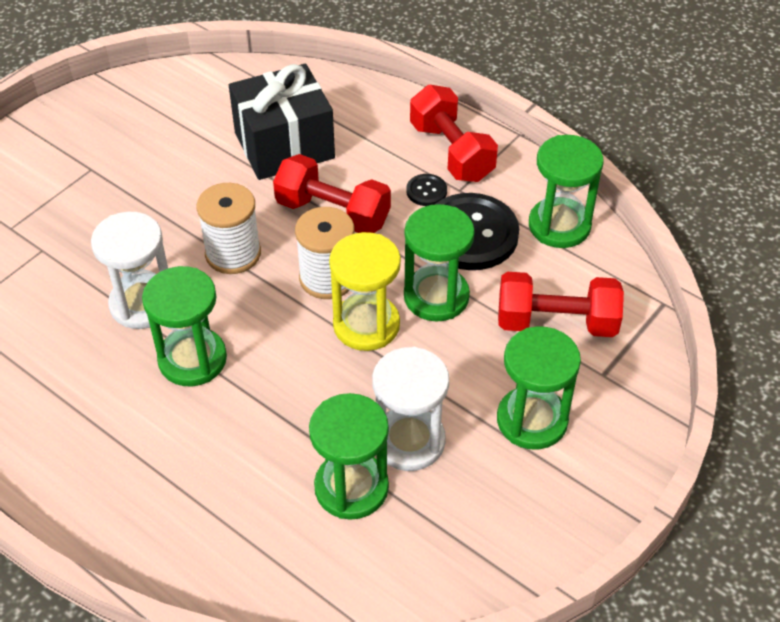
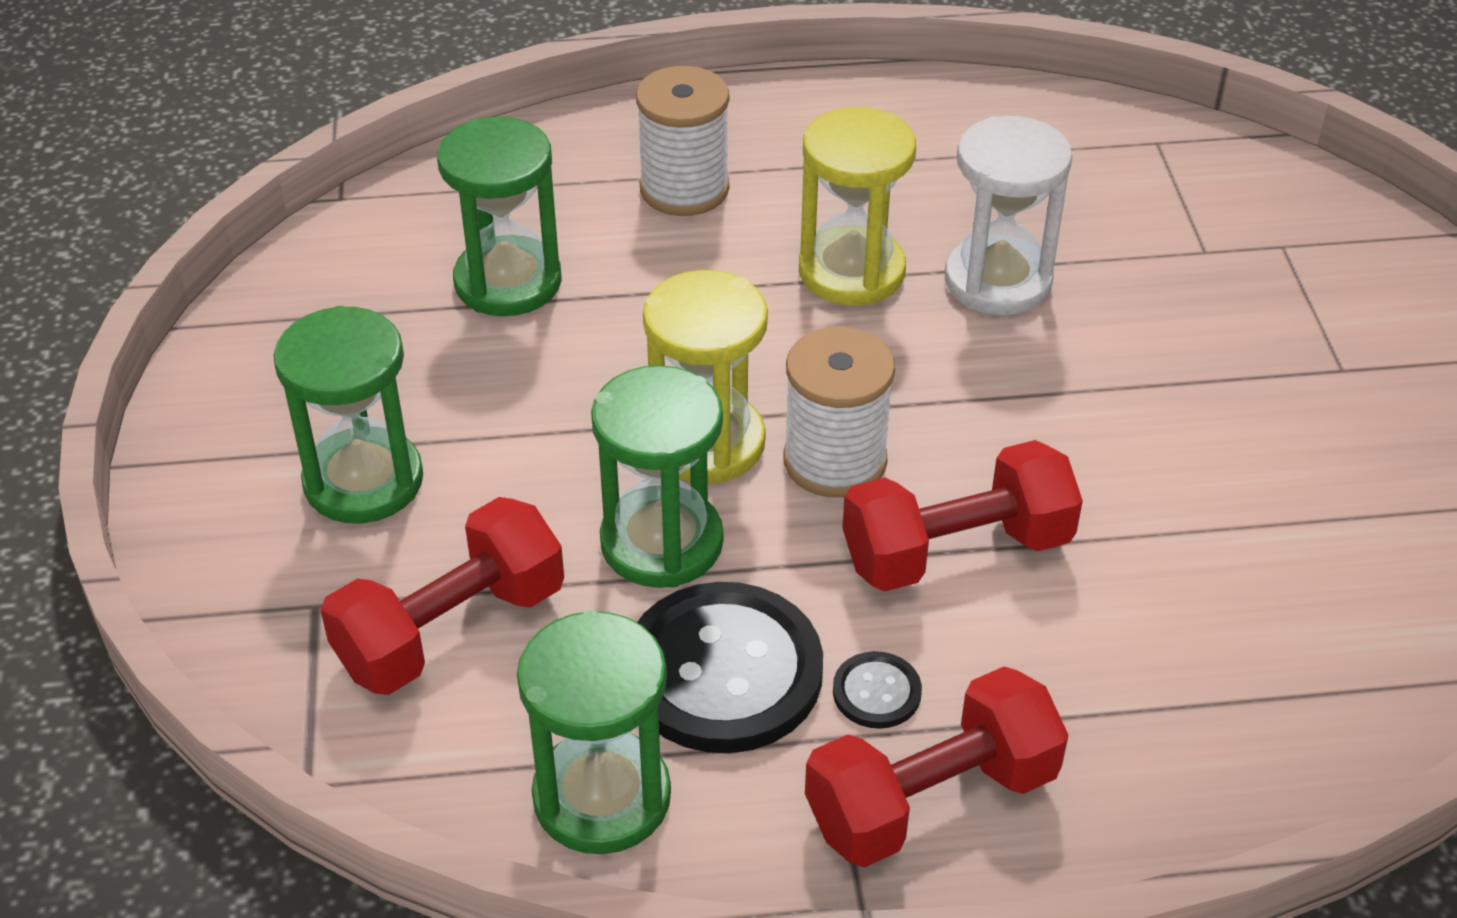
camera: 135 degrees right, 5 degrees down
green hourglass [142,266,227,386] -> yellow hourglass [799,107,916,306]
white spool [197,183,261,274] -> white spool moved to [636,66,729,216]
black gift [229,64,335,180] -> none
white hourglass [372,347,449,471] -> none
red dumbbell [410,85,498,182] -> red dumbbell turned 45 degrees counterclockwise [805,666,1068,867]

